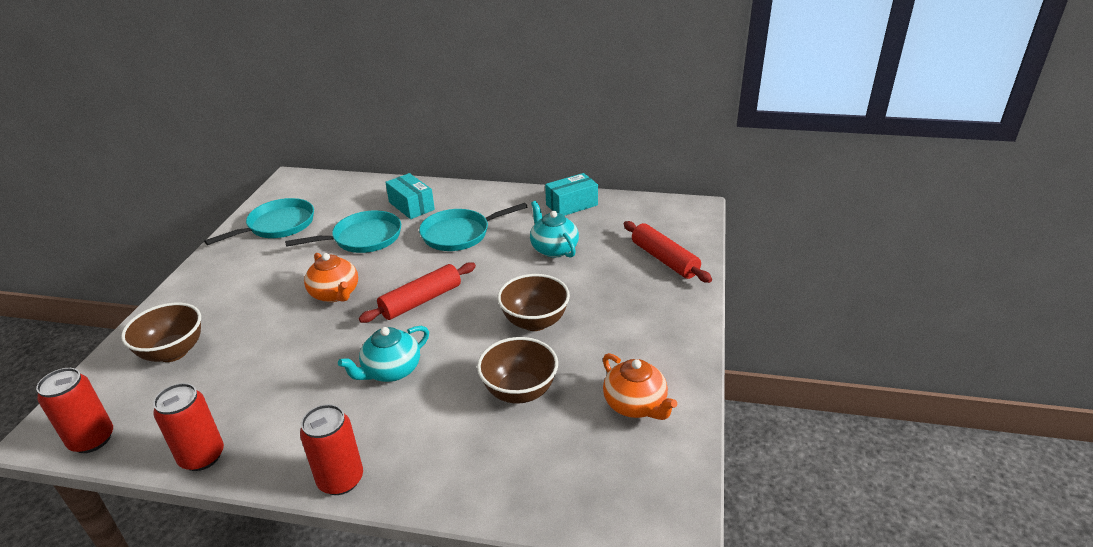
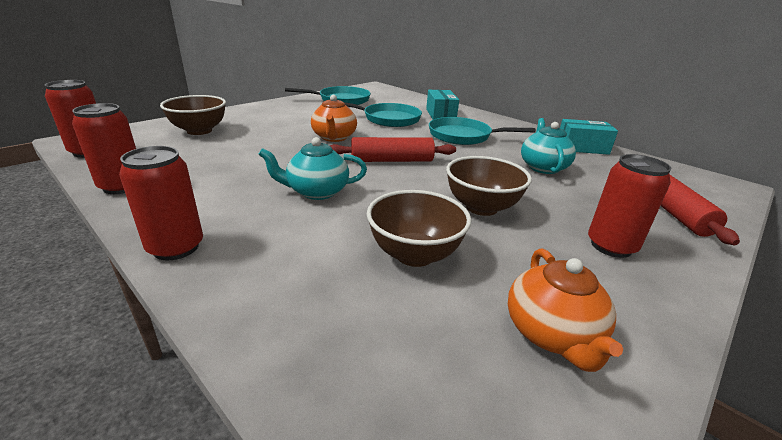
camera: 30 degrees right, 5 degrees down
none -> red can [588,154,672,258]

